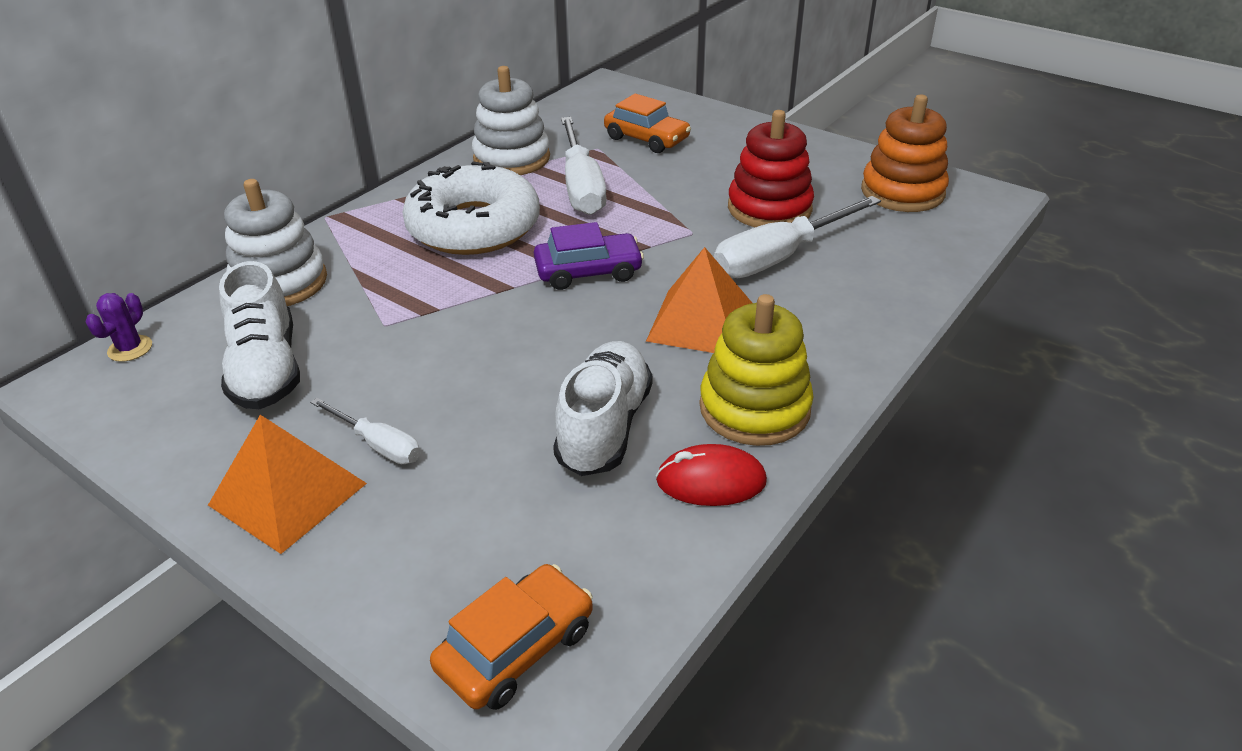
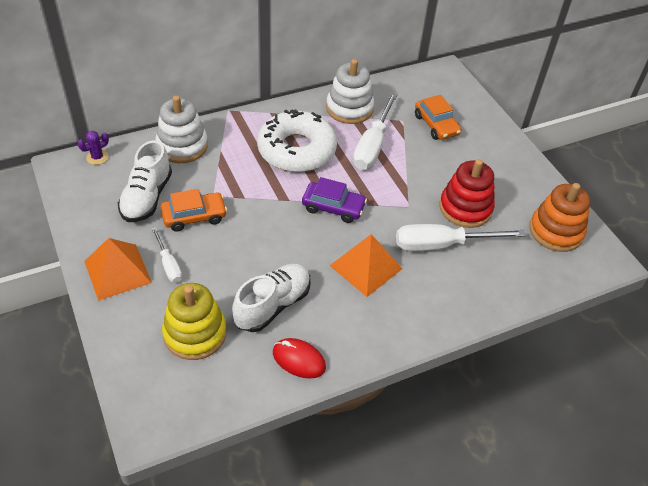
camera: 25 degrees right, 10 degrees up
orange car [430,564,593,710] -> orange car moved to [160,189,227,232]
yellow stacking toy [699,294,814,446] -> yellow stacking toy moved to [162,283,226,360]

